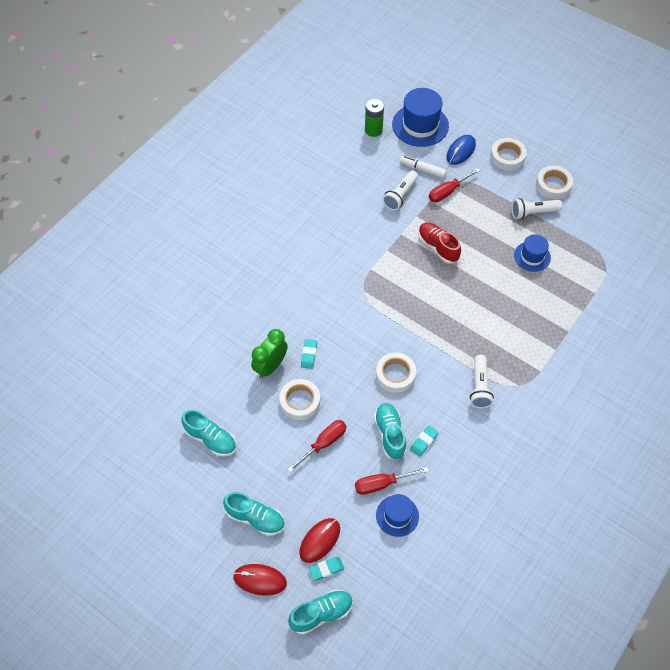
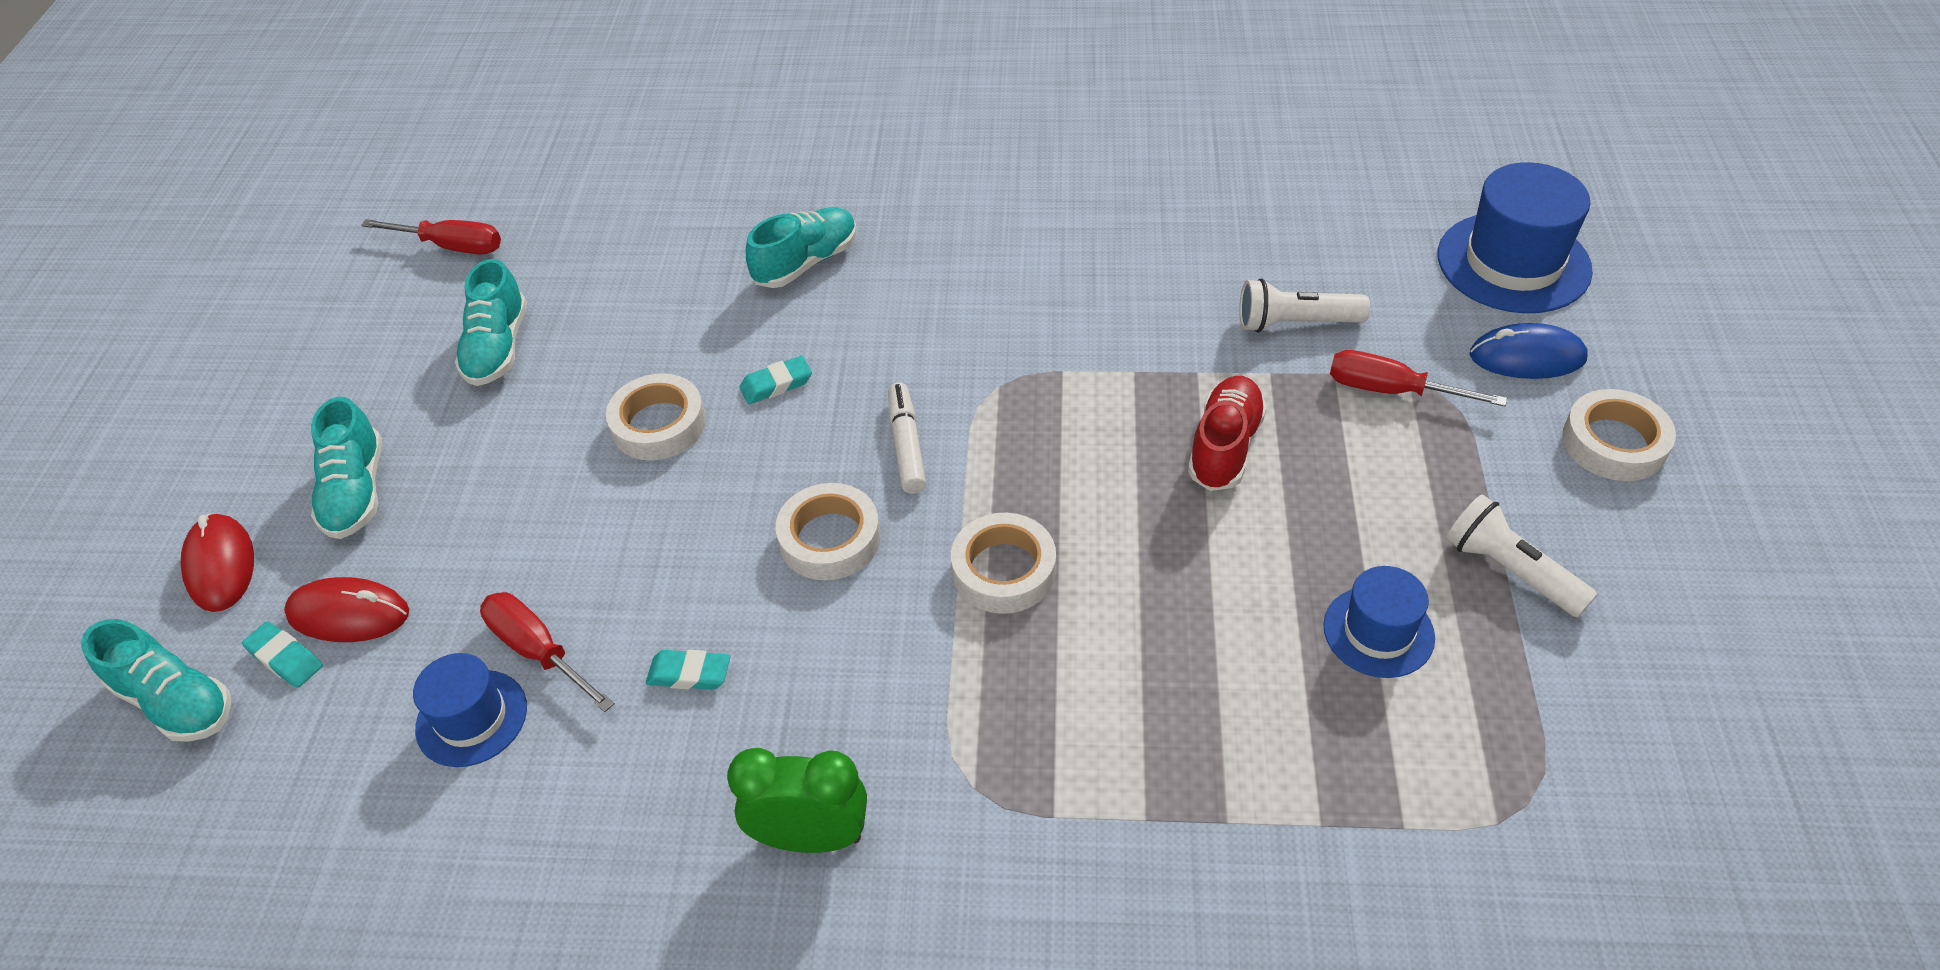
camera: 60 degrees right, 10 degrees down
green clock [251,329,288,379] -> green clock moved to [727,748,867,853]
red screwdriver [288,420,346,473] -> red screwdriver moved to [361,219,501,254]
green battery [365,99,384,137] -> none
turquoise shoe [374,403,407,460] -> turquoise shoe moved to [746,207,857,288]
white marker [400,156,447,178] -> white marker moved to [888,383,926,494]
white flashlight [470,355,494,408] -> none
white tape [536,166,573,199] -> white tape moved to [951,513,1056,614]

